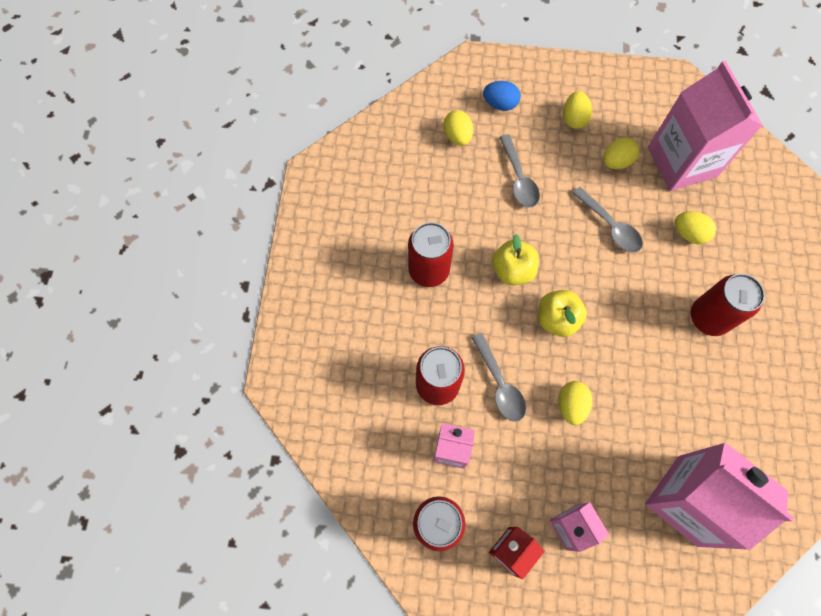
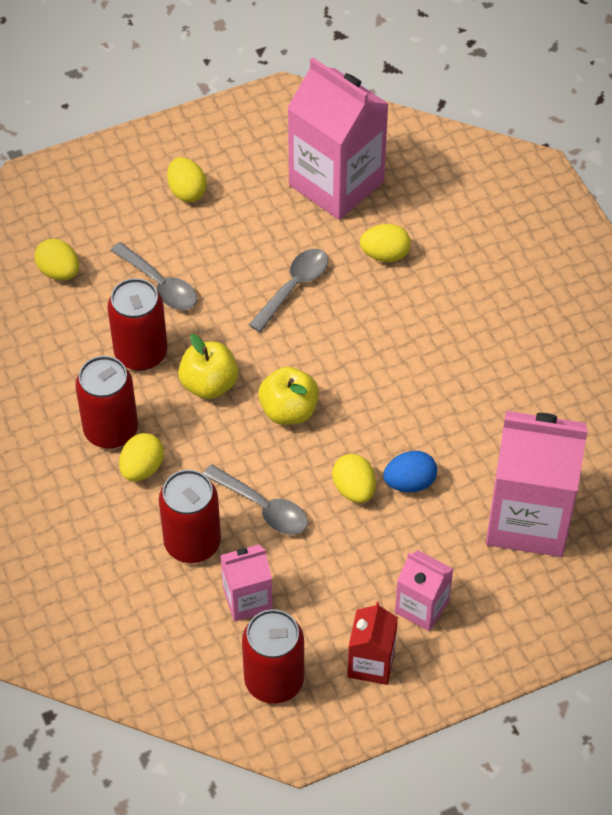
camera: 30 degrees left, 15 degrees down
blue egg [483,81,521,111] -> blue egg moved to [383,451,437,492]
grey spoon [572,187,643,253] -> grey spoon turned 75 degrees counterclockwise [249,249,328,332]
yellow egg [603,138,639,169] -> yellow egg moved to [119,433,164,481]
red can [691,274,765,336] -> red can moved to [108,278,167,371]

